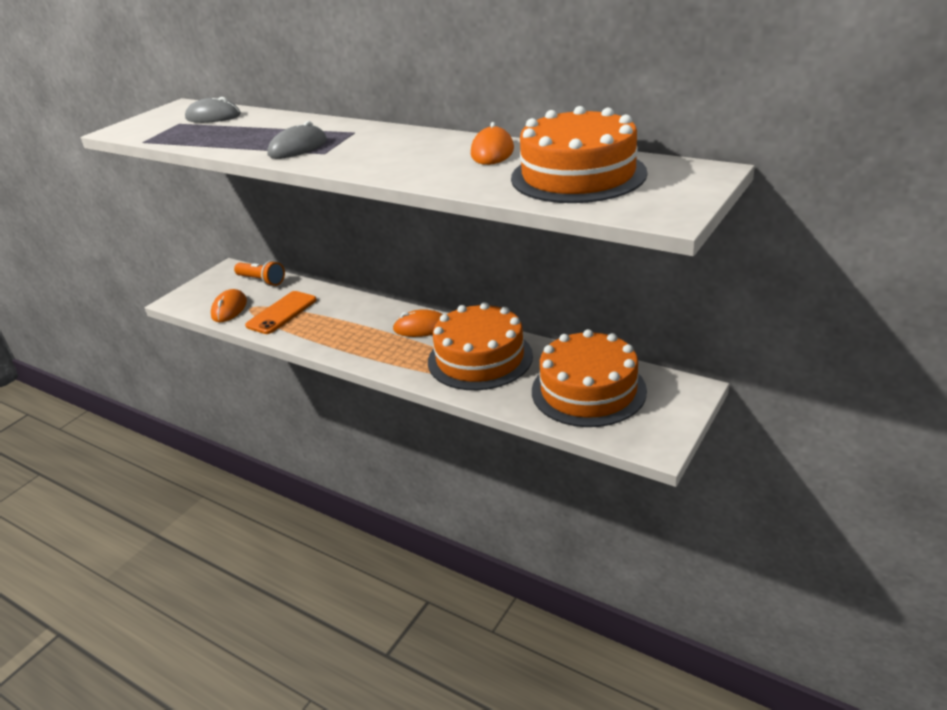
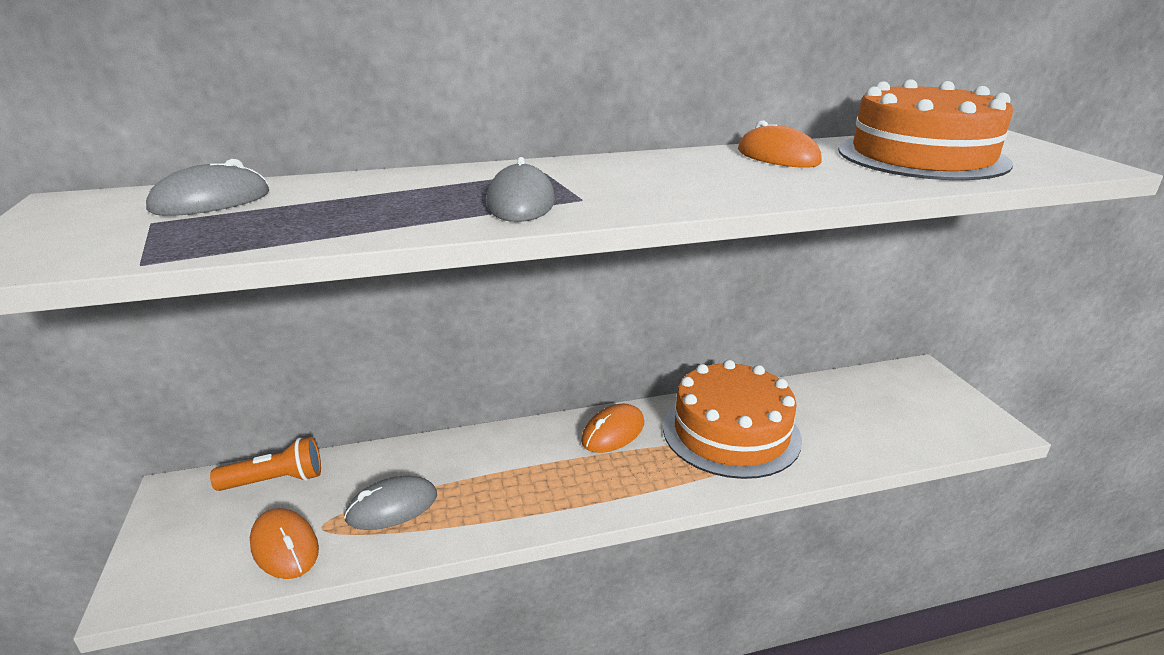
camera: 50 degrees left, 5 degrees down
orange phone [245,291,317,334] -> grey mouse [344,476,437,530]
orange cake [532,329,647,427] -> none

